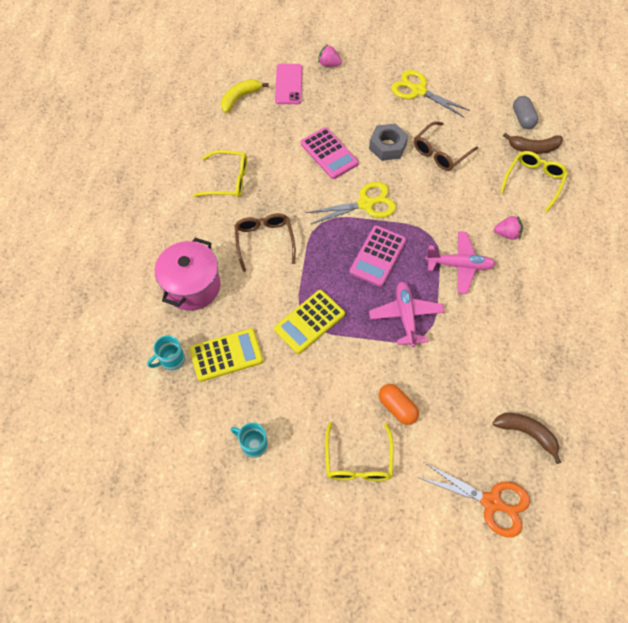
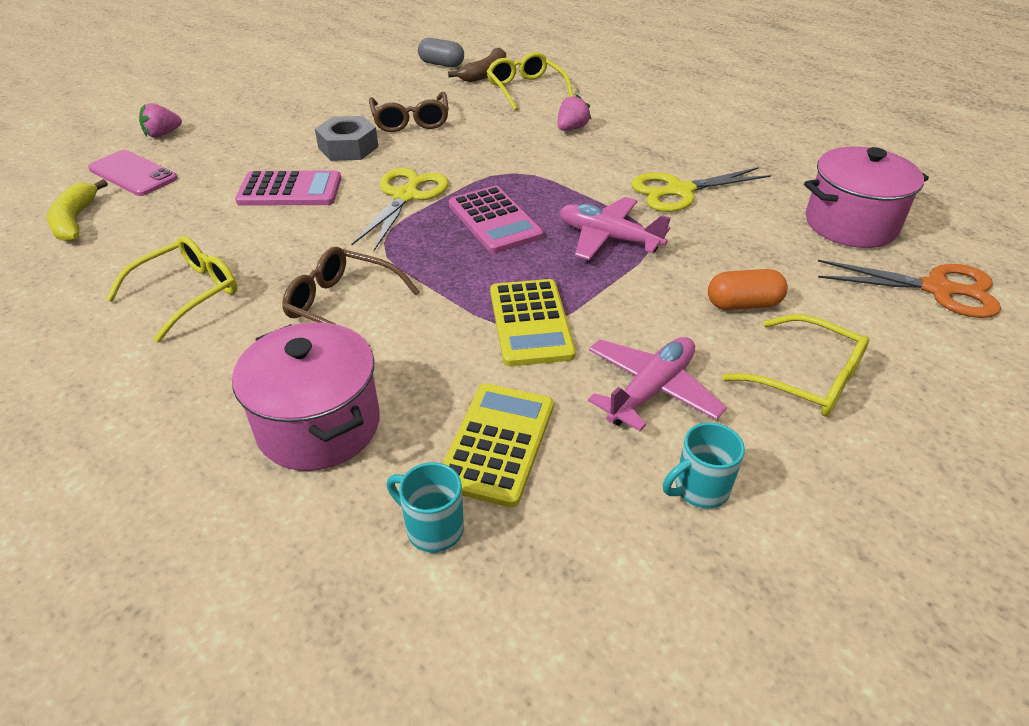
camera: 55 degrees left, 20 degrees down
turquoise mug [147,335,185,370] -> turquoise mug turned 120 degrees clockwise [387,462,464,552]
yellow scissors [391,70,470,117] -> yellow scissors moved to [631,167,771,212]
orange scissors [417,462,530,538] -> orange scissors turned 45 degrees clockwise [818,260,1001,318]
pink plane [425,231,495,294] -> pink plane moved to [588,337,727,431]
brown banana [493,413,561,464] -> pink pot [804,147,929,248]

